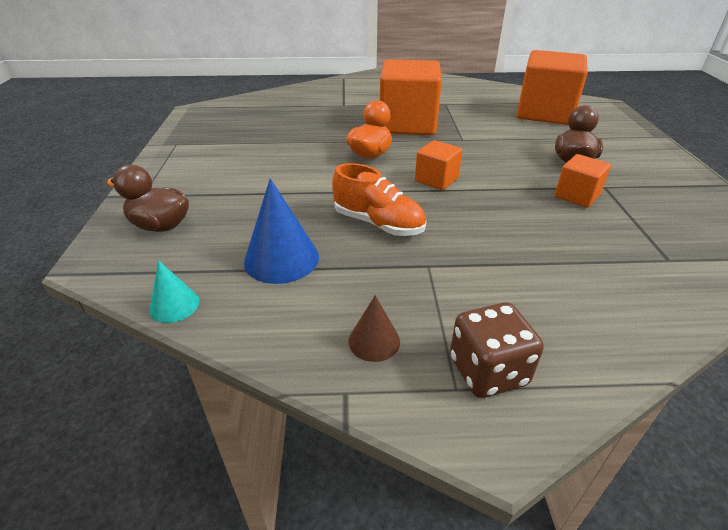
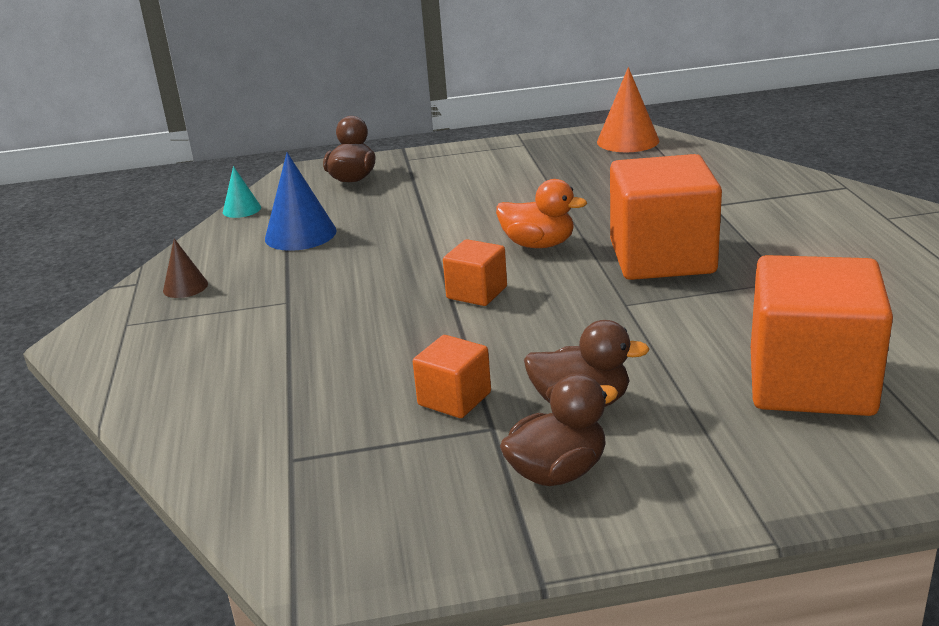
camera: 85 degrees right, 10 degrees down
orange shoe [332,163,426,236] -> none
brown dice [450,303,544,398] -> none
none -> brown duck [500,374,618,486]
none -> orange cone [597,67,659,152]

